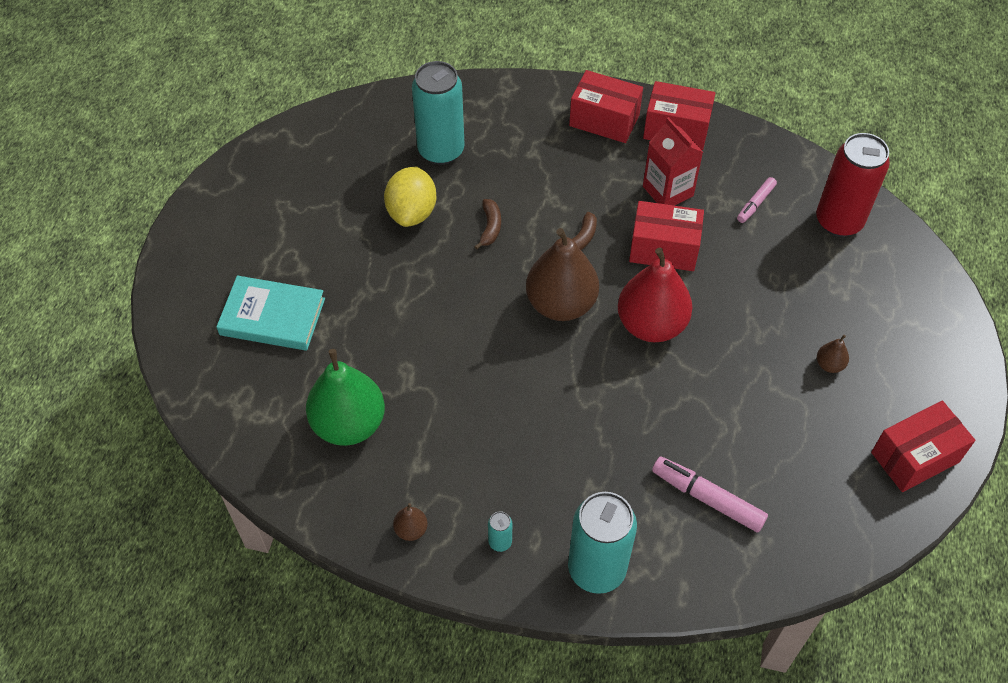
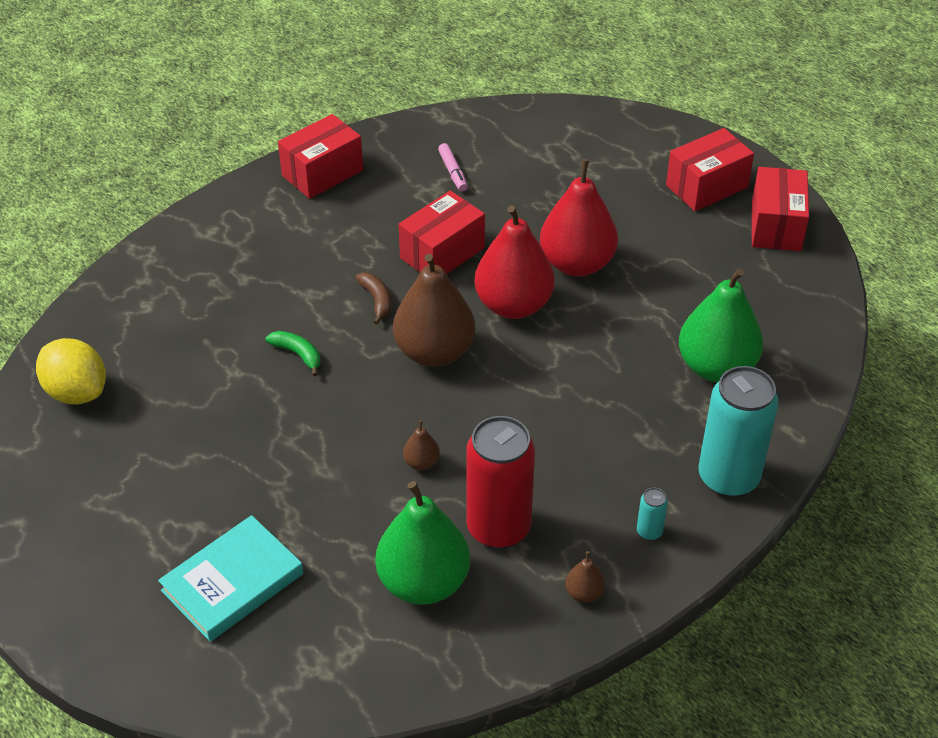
camera: 55 degrees left, 10 degrees down
yellow lemon [384,167,437,227] -> yellow lemon moved to [36,338,106,404]
turquoise can [412,61,464,165] -> none
brown banana [474,199,501,250] -> green banana [265,331,321,376]
red box [569,70,643,143] -> red box moved to [666,128,754,211]
red carton [643,117,703,206] -> none
pink marker [652,456,768,532] -> green pear [679,268,763,382]
red can [816,133,890,237] -> red can moved to [466,416,535,549]
brown pear [817,335,849,373] -> brown pear moved to [403,420,440,470]
none -> red pear [540,159,618,277]

